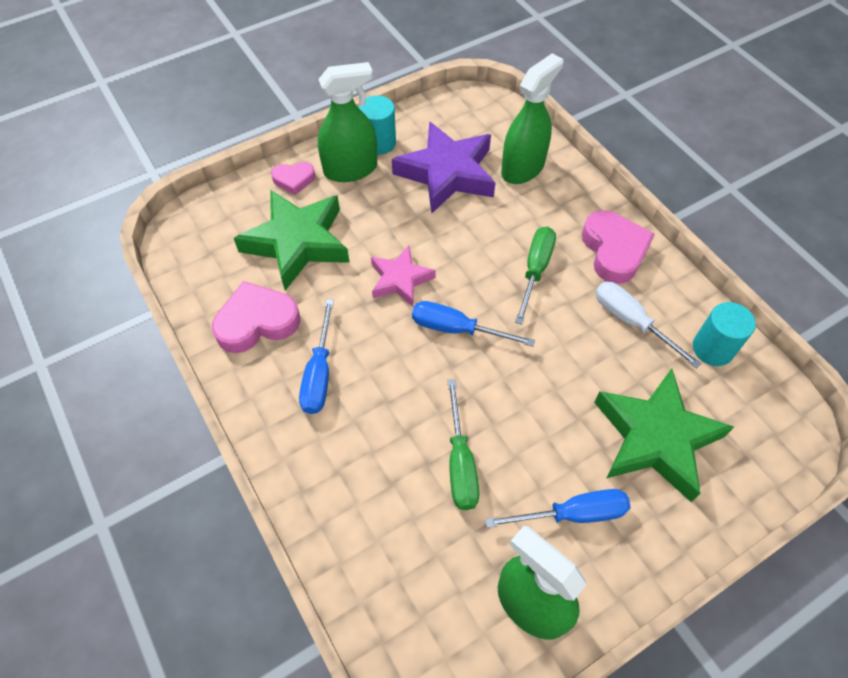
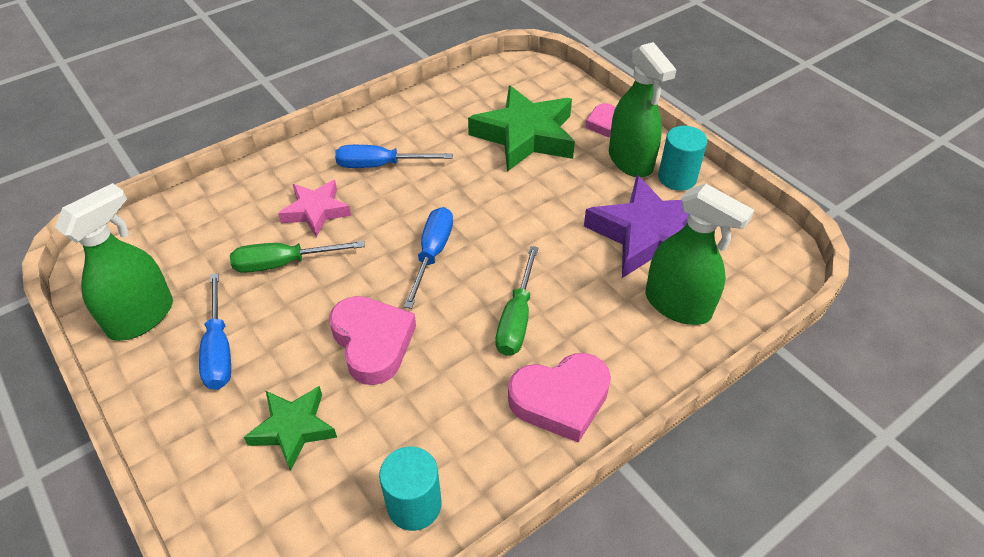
camera: 85 degrees right, 10 degrees down
pink heart [212,281,300,353] -> pink heart moved to [329,296,416,385]
pink star [371,246,436,306] -> pink star moved to [278,180,351,237]
green screwdriver [515,227,556,324] -> green screwdriver turned 90 degrees clockwise [496,246,538,356]
green star [594,368,734,502] -> green star [244,386,337,471], size x0.58
white screwdriver [596,282,702,369] -> none

